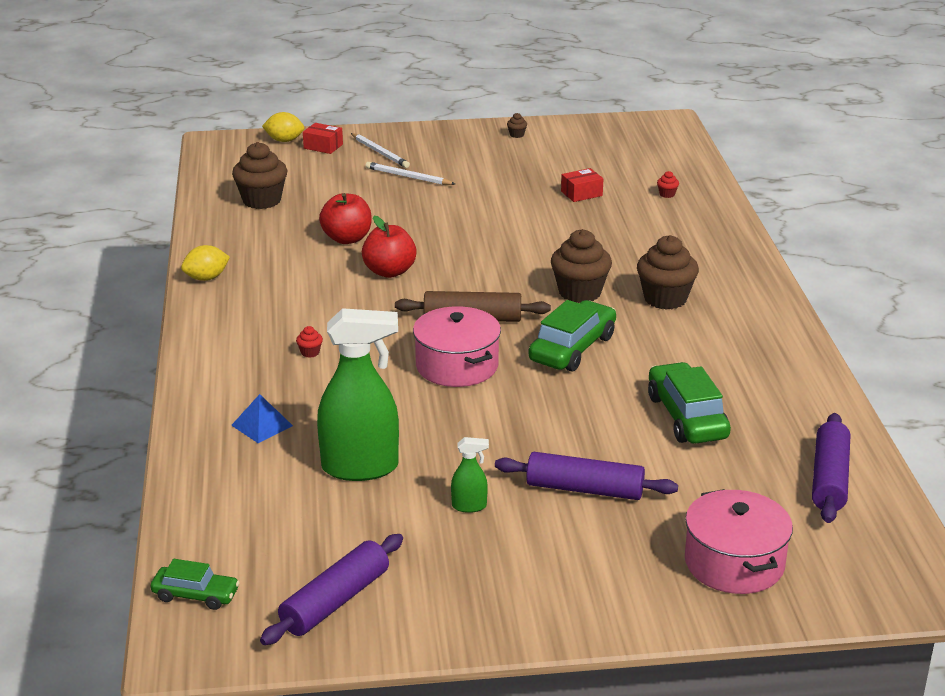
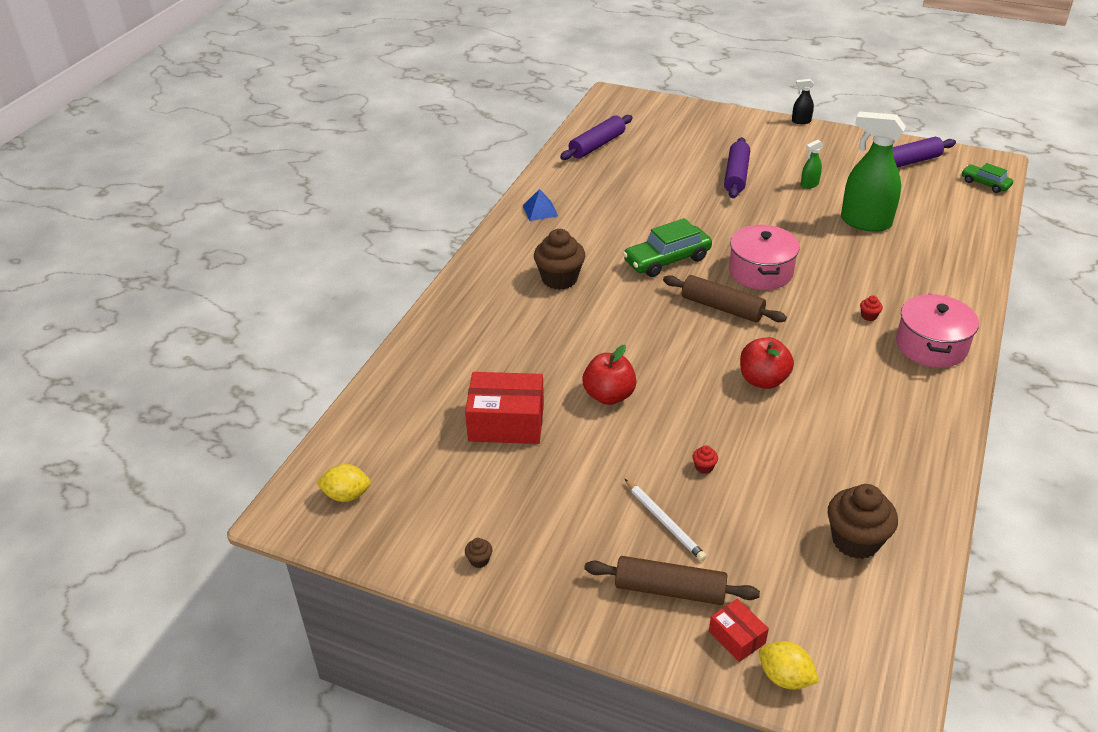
camera: 150 degrees left, 10 degrees up
yellow lemon [181,245,230,281] -> yellow lemon moved to [316,464,371,502]
blue pyramid [231,394,293,443] -> blue pyramid moved to [522,189,558,221]
red apple [319,193,372,244] -> red apple moved to [582,345,637,405]
white pencil [351,133,410,168] -> brown rolling pin [584,556,760,605]
green spray bottle [451,437,489,513] -> green spray bottle turned 60 degrees counterclockwise [801,140,823,189]
purple rolling pin [495,452,678,500] -> purple rolling pin turned 60 degrees clockwise [724,137,750,199]
brown cupcake [551,229,612,303] -> none
red box [561,168,603,202] -> red box [465,372,544,444], size x1.94
green car [648,362,731,444] -> none
red cupcake [657,171,679,198] -> red cupcake moved to [693,445,718,474]
pink pot [685,489,793,594] -> pink pot moved to [896,294,979,368]
none -> black spray bottle [792,79,814,124]

